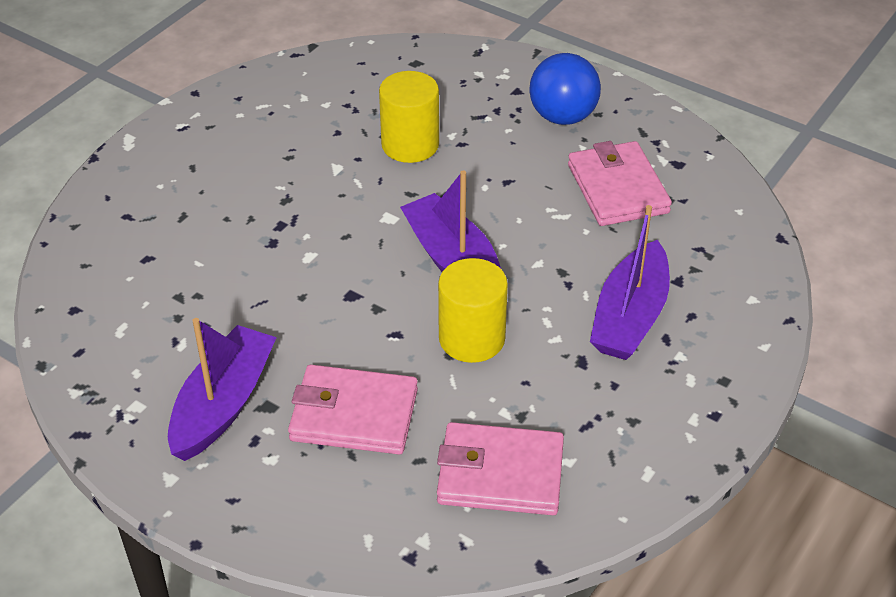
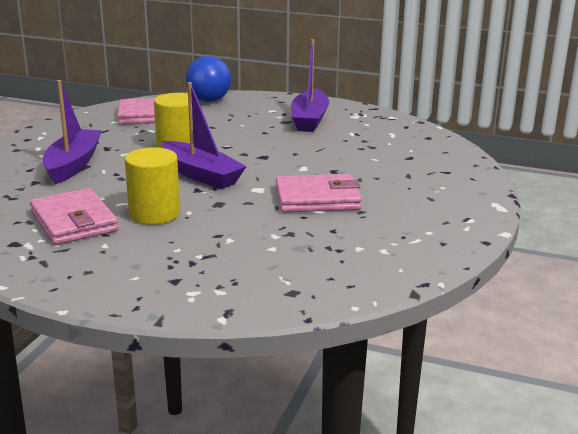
camera: 165 degrees right, 20 degrees down
pink wallet [288,365,418,455] -> pink wallet moved to [275,174,362,212]
yellow cylinder [379,71,439,163] -> yellow cylinder moved to [125,147,180,225]
blue ball [529,53,601,125] -> blue ball moved to [186,56,231,102]

